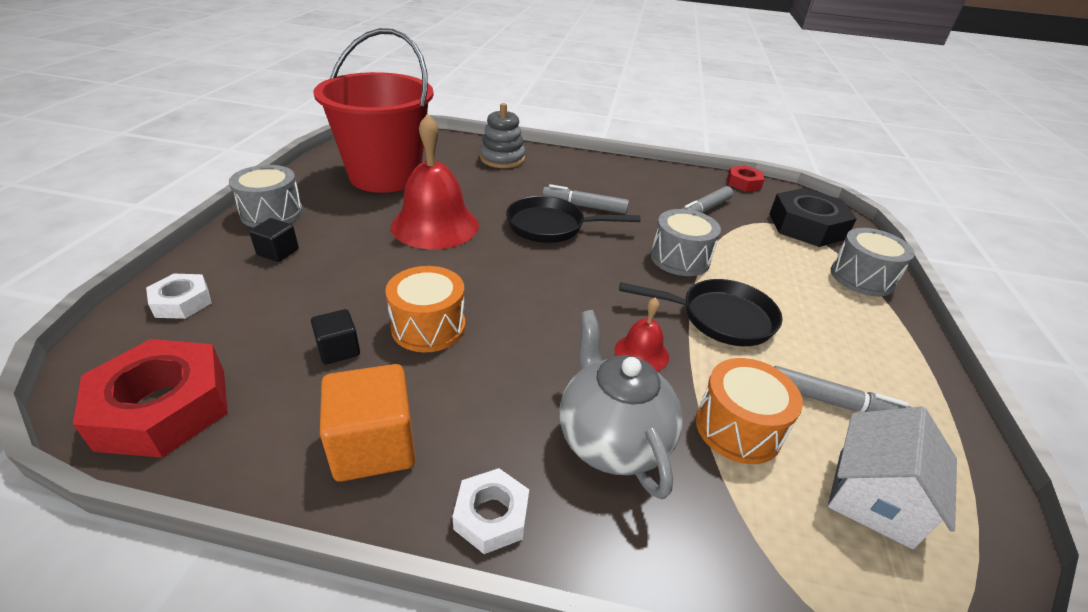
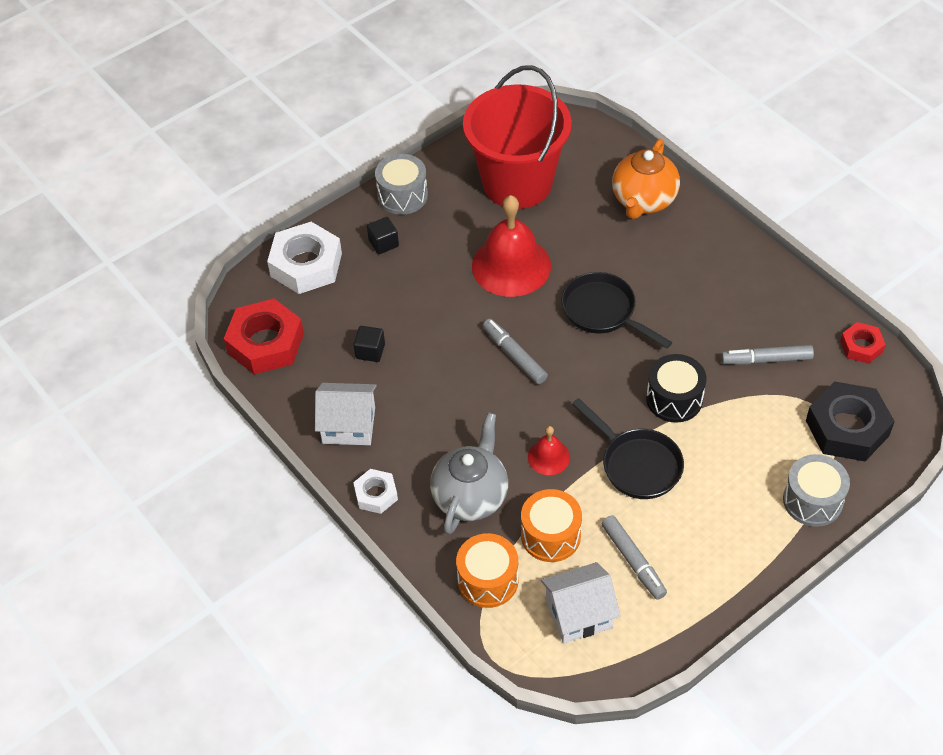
camera: 45 degrees right, 15 degrees up
white nut [146,274,212,319] -> white nut [267,222,342,294], size x1.85
orange cube [320,364,416,482] -> white house [315,383,377,445]
orange drum [385,266,465,352] -> orange drum moved to [456,533,519,608]
grey stacking toy [480,103,525,168] -> orange teapot [612,139,680,219]
grey marker [542,184,629,214] -> grey marker moved to [483,319,548,384]
grey drum [651,209,721,276] -> black drum [646,354,706,422]

